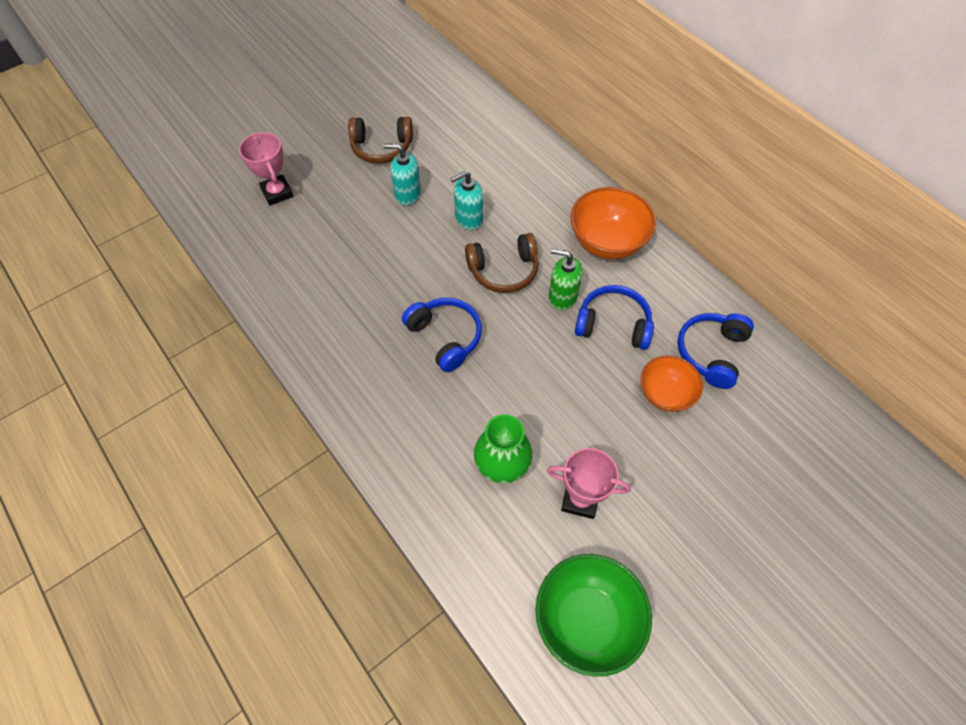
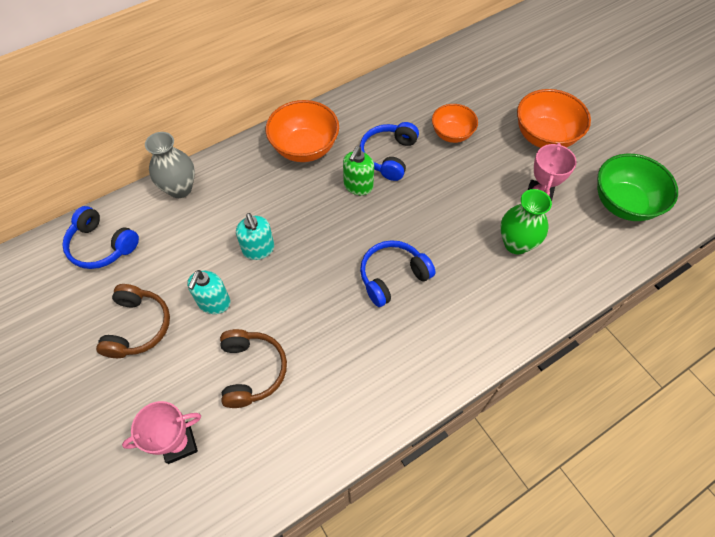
camera: 85 degrees left, 0 degrees up
brown headphones [465,233,539,293] -> brown headphones moved to [220,329,287,408]
blue headphones [677,313,754,389] -> blue headphones moved to [62,206,139,269]
none -> grey vase [145,132,195,198]
none -> orange bowl [517,89,591,148]

